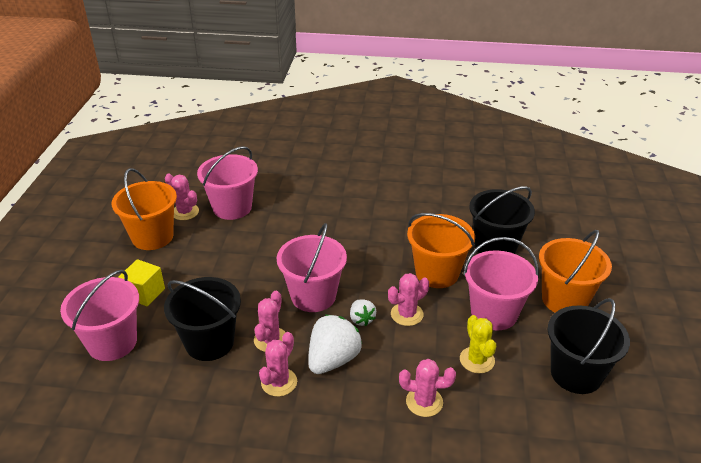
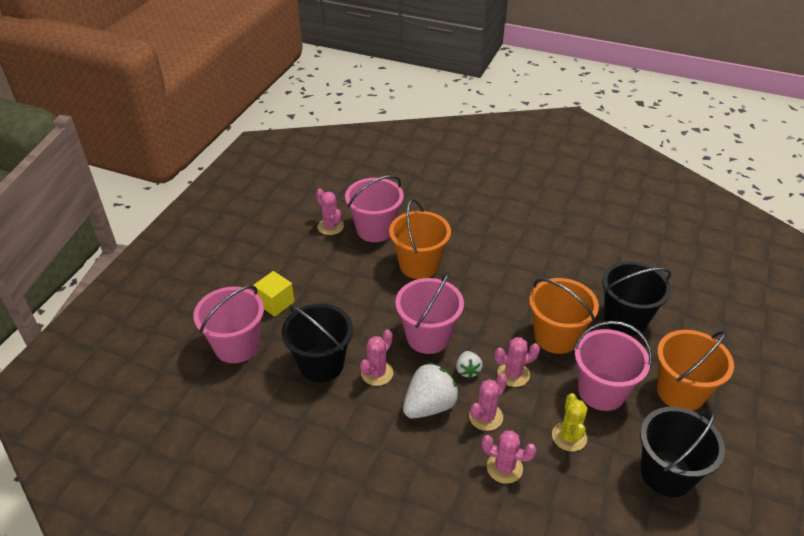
camera: 15 degrees right, 5 degrees up
orange bucket [112,168,177,250] -> orange bucket moved to [389,199,451,279]
pink cactus [259,332,297,397] -> pink cactus moved to [469,374,507,431]

